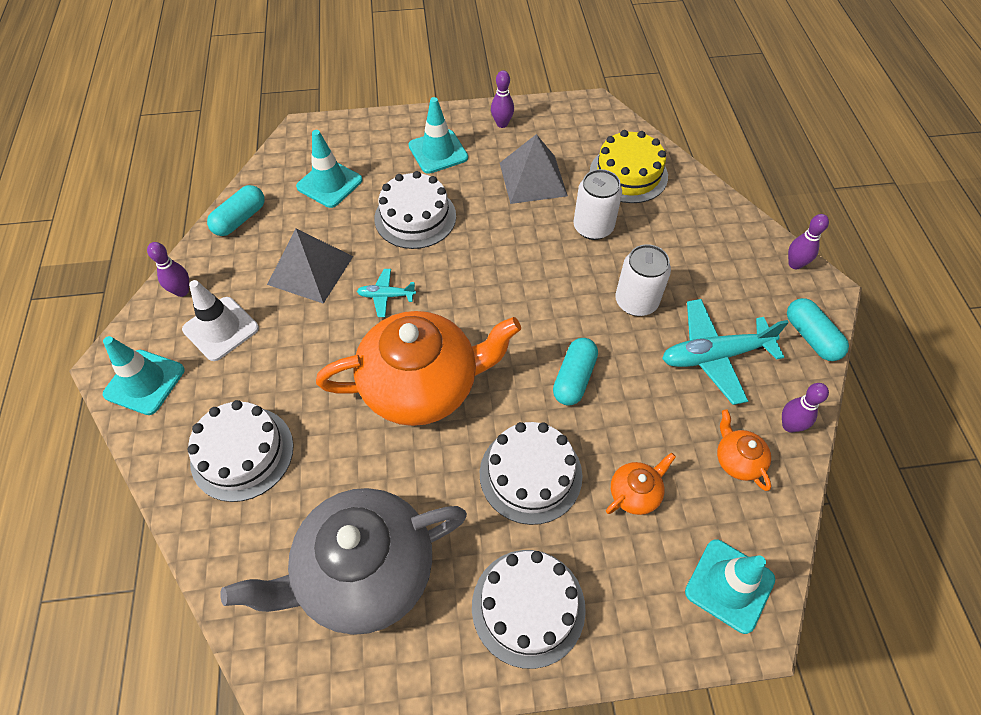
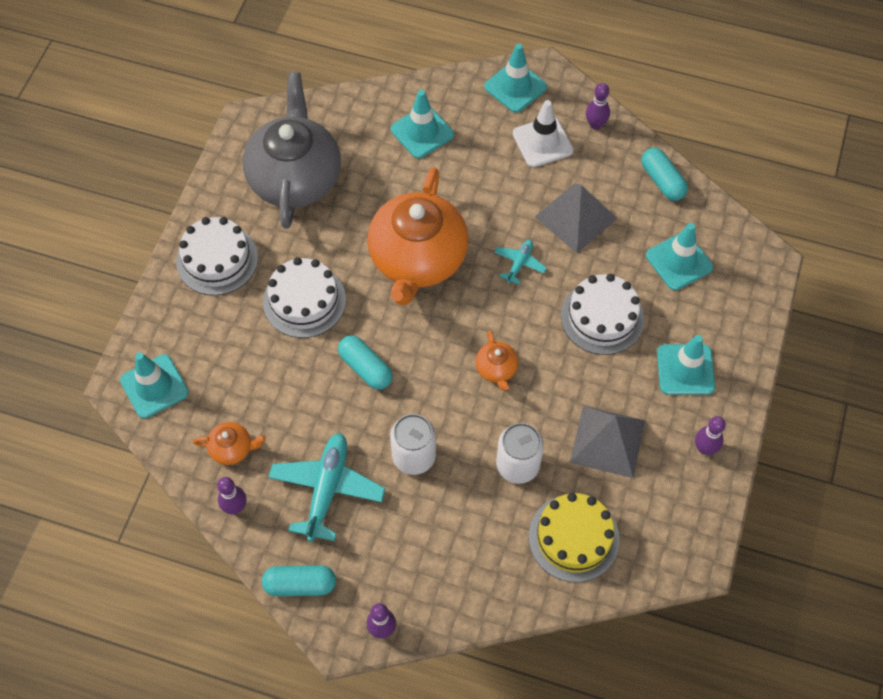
camera: 115 degrees right, 5 degrees up
white cake [188,400,294,502] -> turquoise traffic cone [391,90,454,158]
orange teapot [606,452,676,515] -> orange teapot moved to [476,330,518,391]

